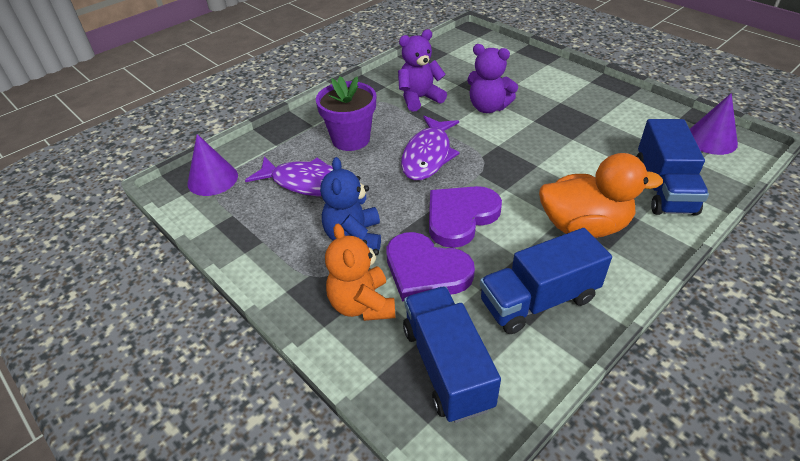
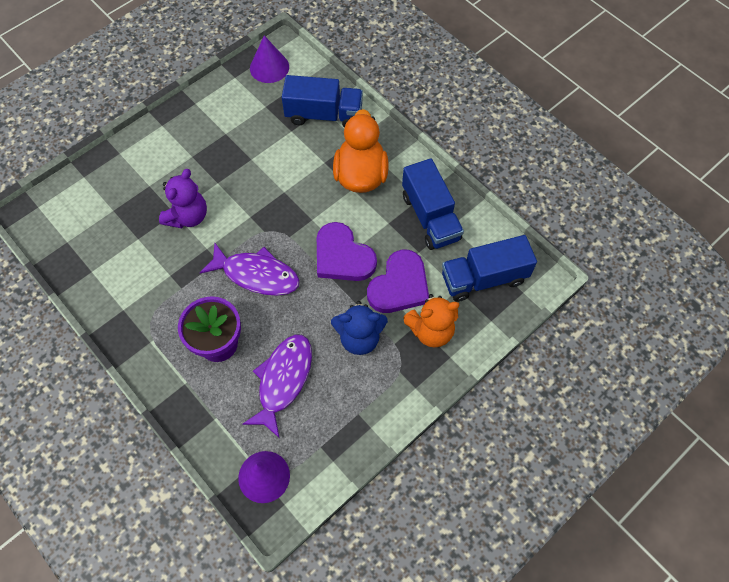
camera: 90 degrees left, 20 degrees up
purple teddy bear [398,29,447,112] -> none

